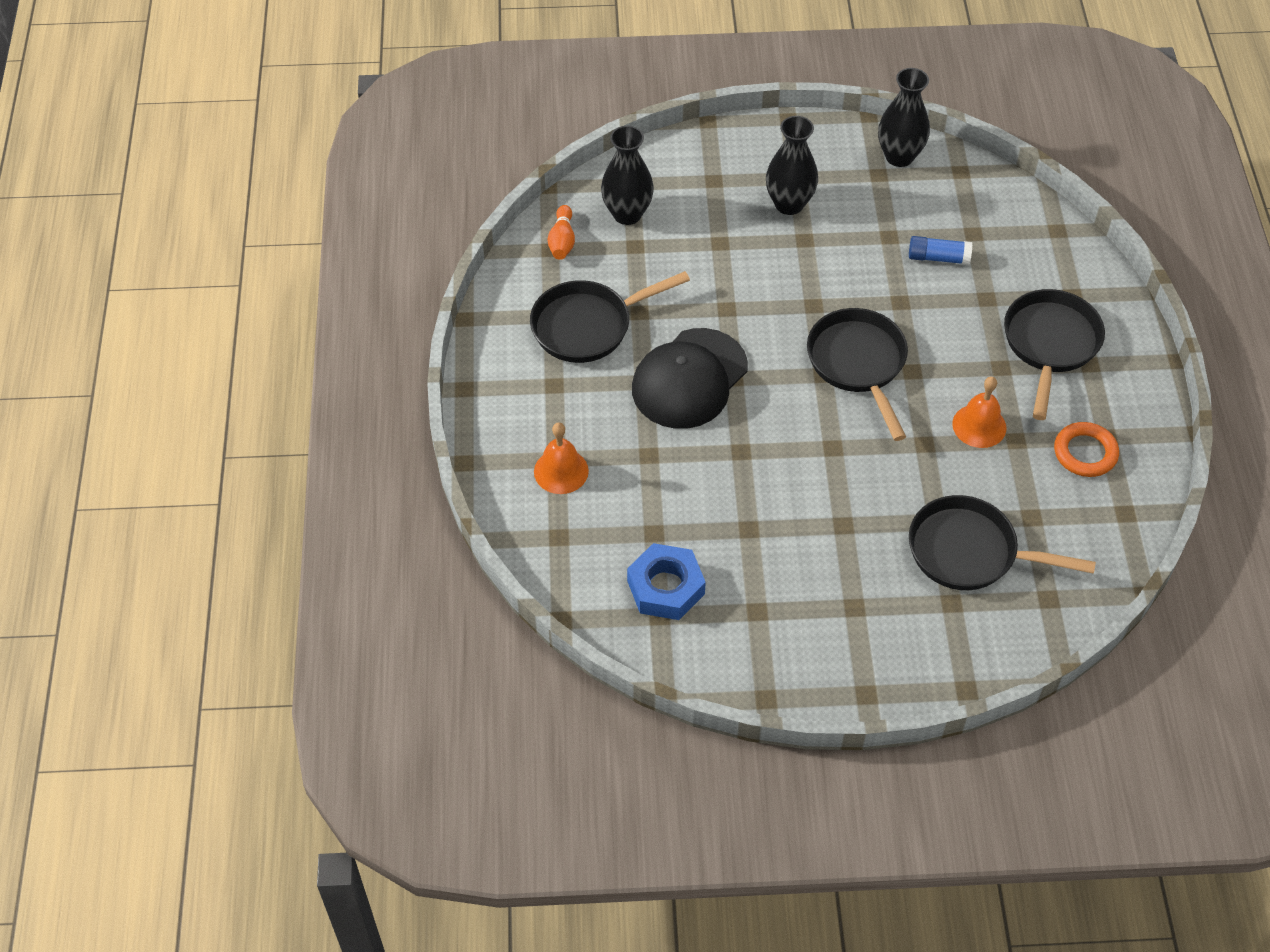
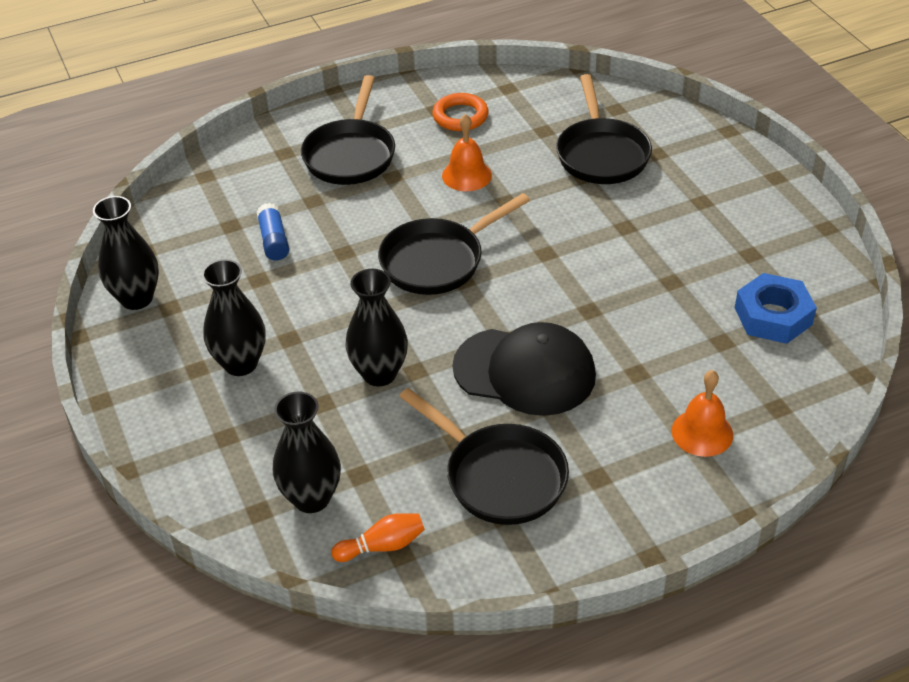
camera: 110 degrees left, 10 degrees down
black pan [1004,289,1105,420] -> black pan turned 75 degrees counterclockwise [301,75,395,185]
none -> black vase [345,269,408,386]

